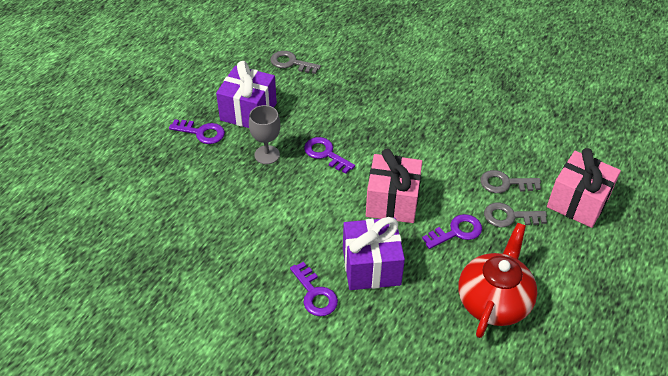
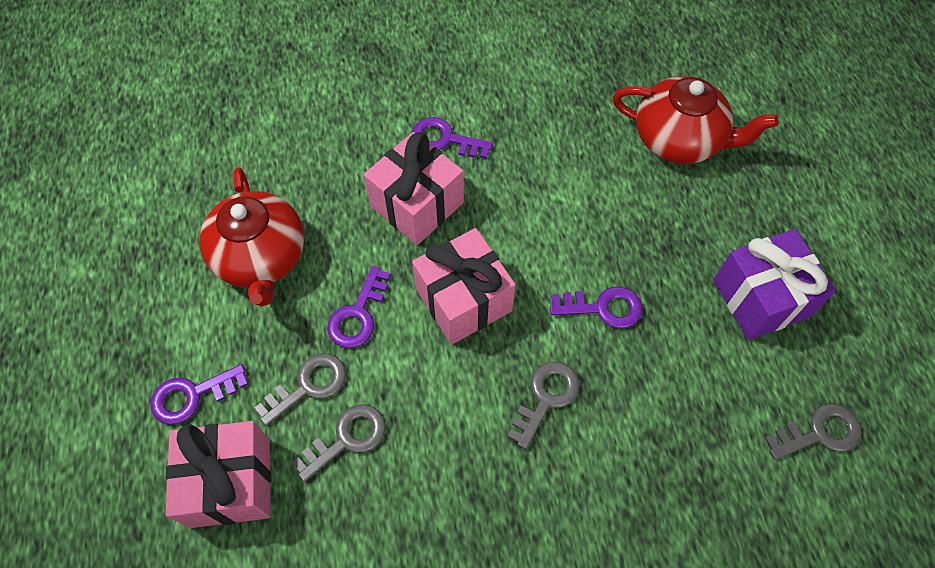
camera: 140 degrees right, 15 degrees up
purple key [169,119,225,144] -> purple key moved to [150,364,248,425]
grey goblet [249,105,280,164] -> none
purple gift [343,217,405,290] -> pink gift [364,132,464,245]
none -> grey key [507,362,579,449]
none -> red teapot [613,76,778,164]

